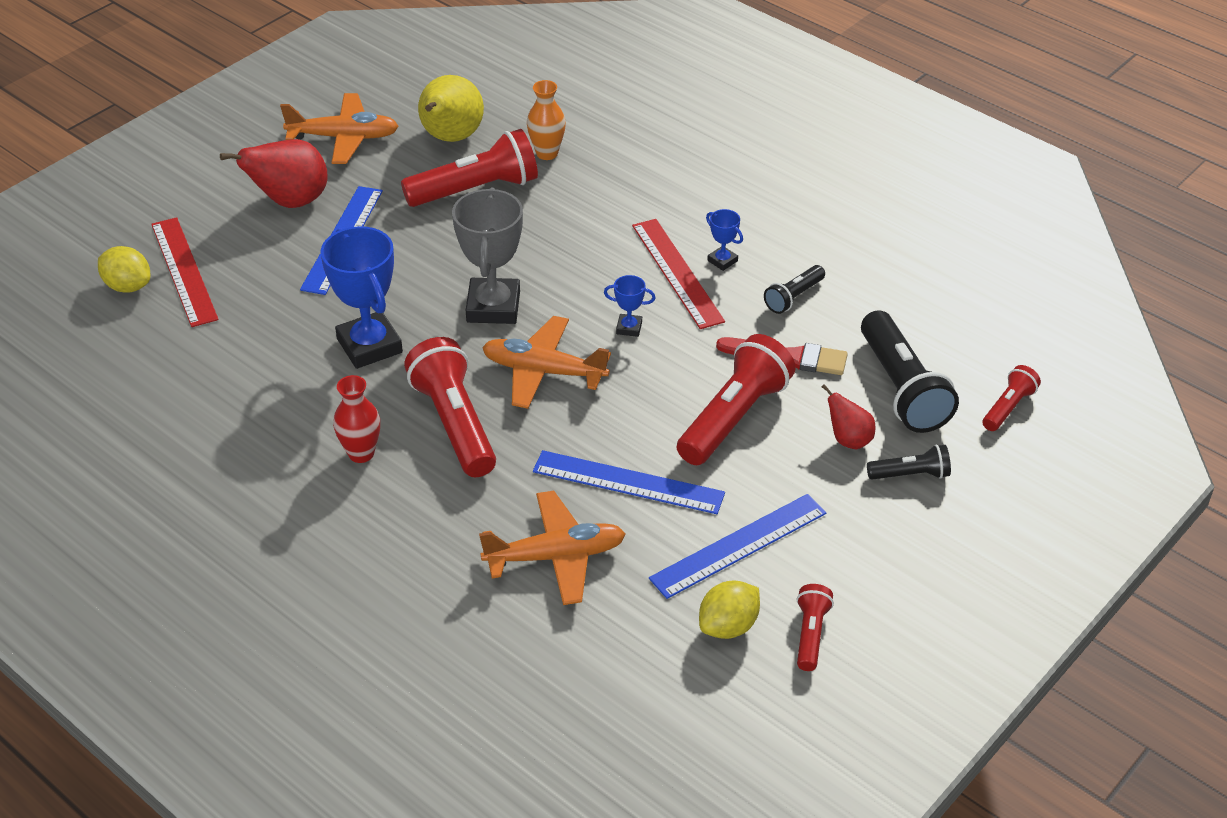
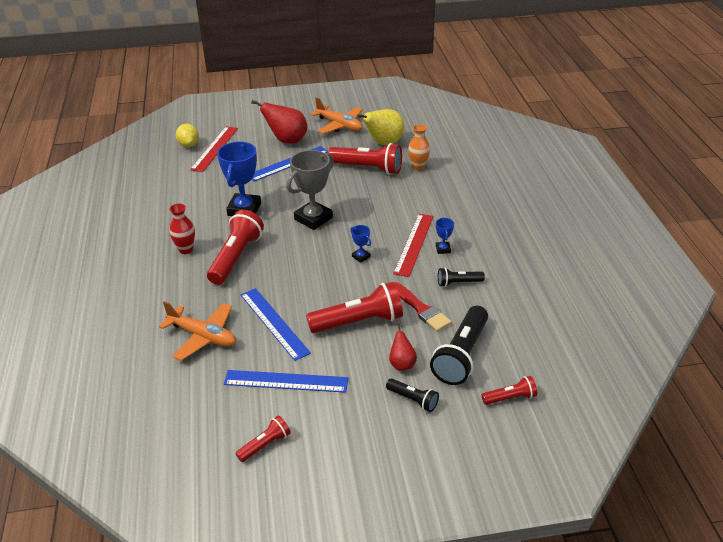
camera: 40 degrees right, 5 degrees down
orange plane [482,316,611,409] -> none
yellow lemon [699,581,760,639] -> none

